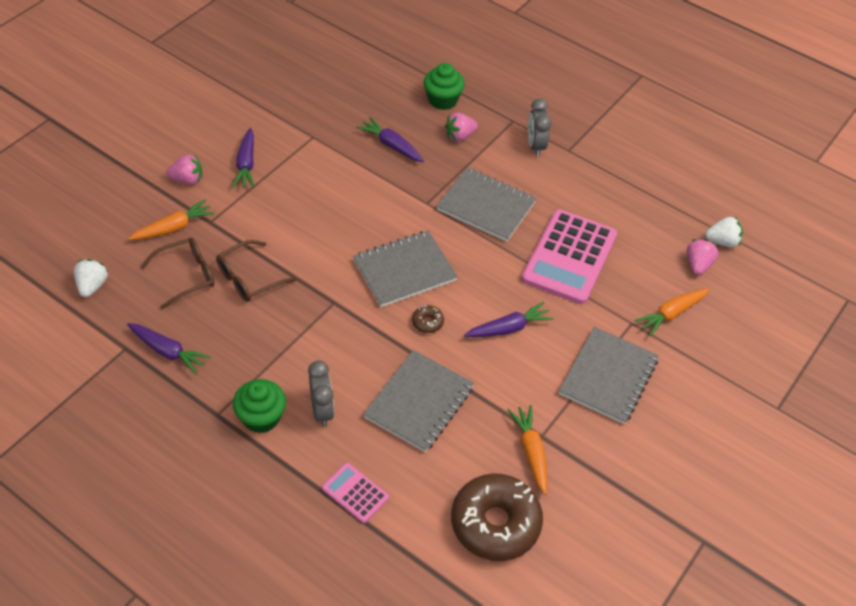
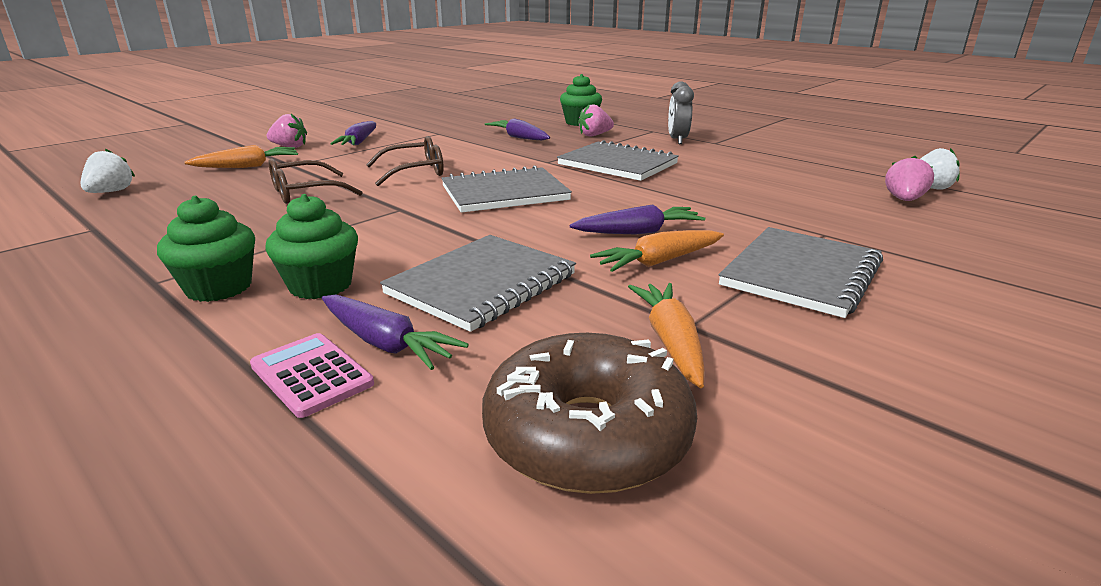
camera: 10 degrees right, 25 degrees down
purple carrot [127,323,211,374] -> purple carrot moved to [322,295,469,370]
brown glasses [141,238,215,309] -> brown glasses moved to [366,136,444,186]
grey clock [308,361,334,427] -> green cupcake [265,194,358,299]
brown donut [412,305,444,333] -> none
pink calculator [521,209,617,304] -> none
orange carrot [634,288,710,336] -> orange carrot moved to [590,230,724,272]

